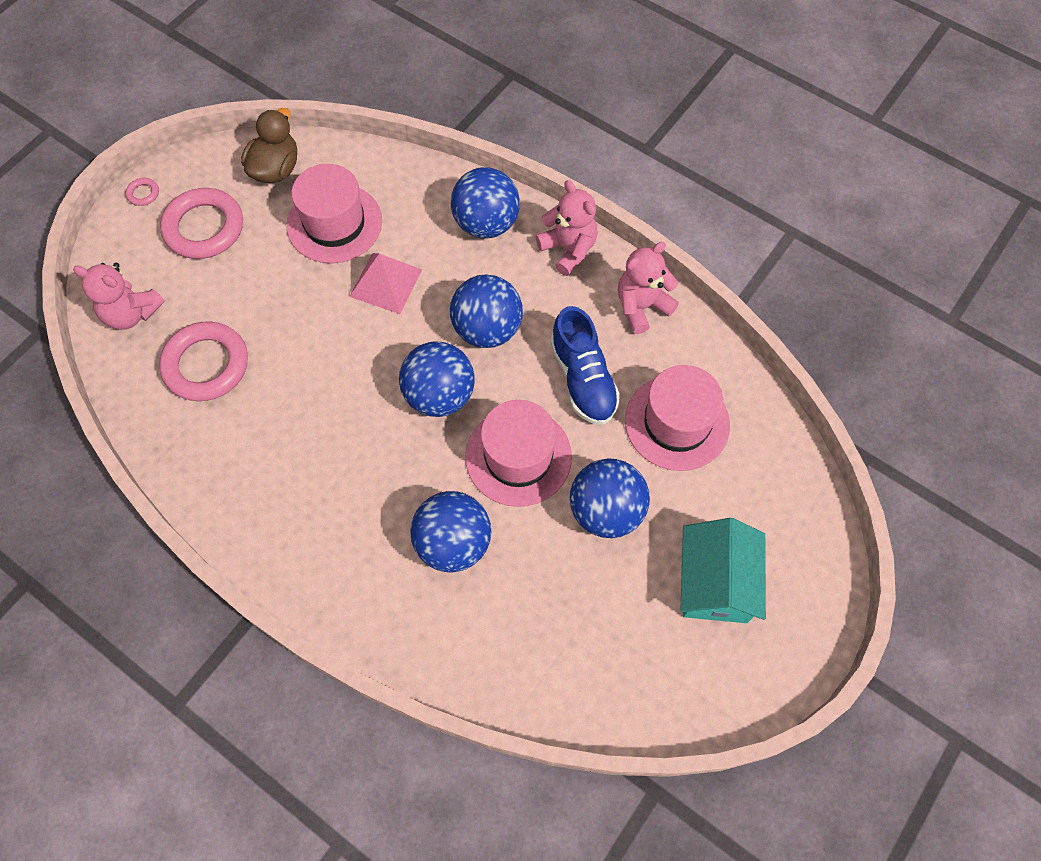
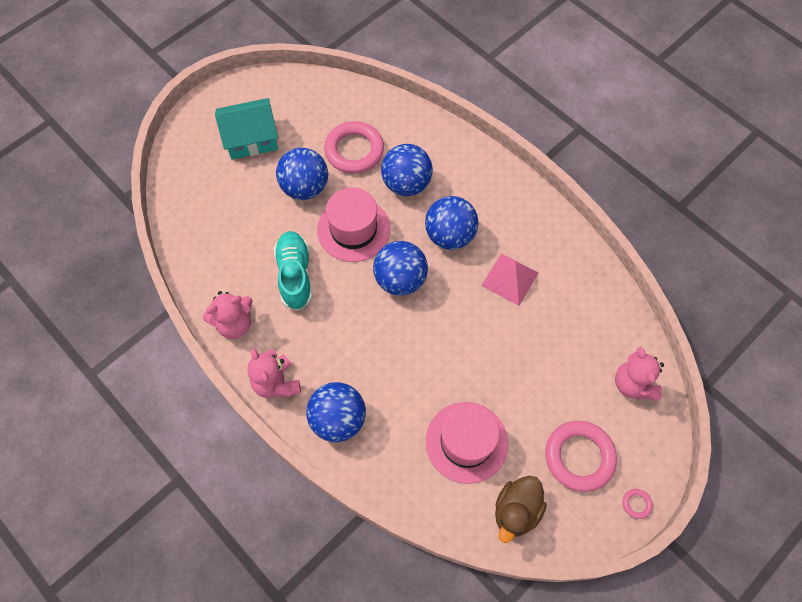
camera: 170 degrees left, 0 degrees up
pink teddy bear [73,263,165,330] -> pink teddy bear turned 135 degrees counterclockwise [615,347,664,401]
pink ring [159,321,248,401] -> pink ring moved to [324,121,384,173]
pink pyramid [349,253,422,314] -> pink pyramid moved to [481,253,538,306]
blue ball [450,274,523,348] -> blue ball moved to [425,196,479,250]
blue shoe [550,306,620,425] -> turquoise shoe [274,231,312,311]
pink hat [625,365,730,471] -> none
turquoise house [681,518,766,623] -> turquoise house turned 60 degrees clockwise [215,98,278,159]

